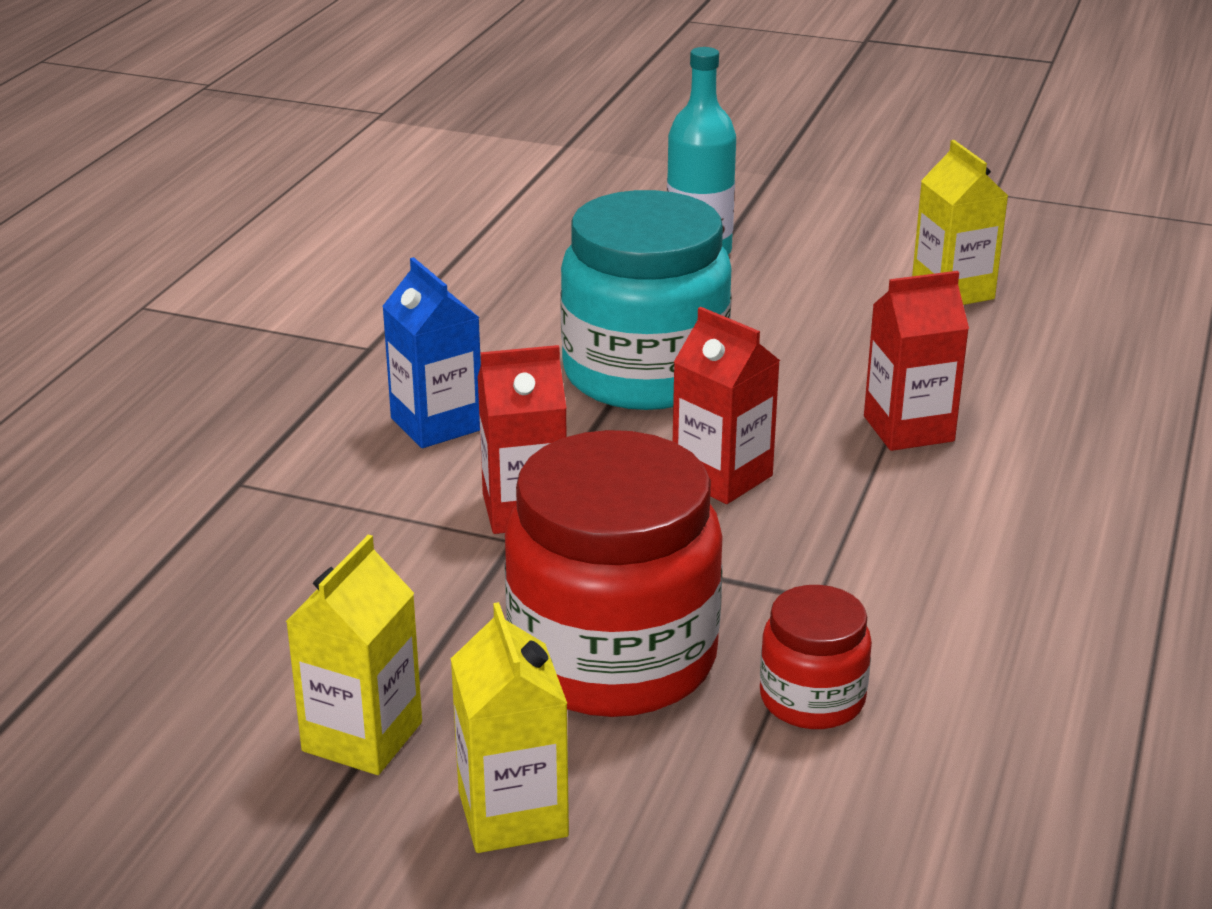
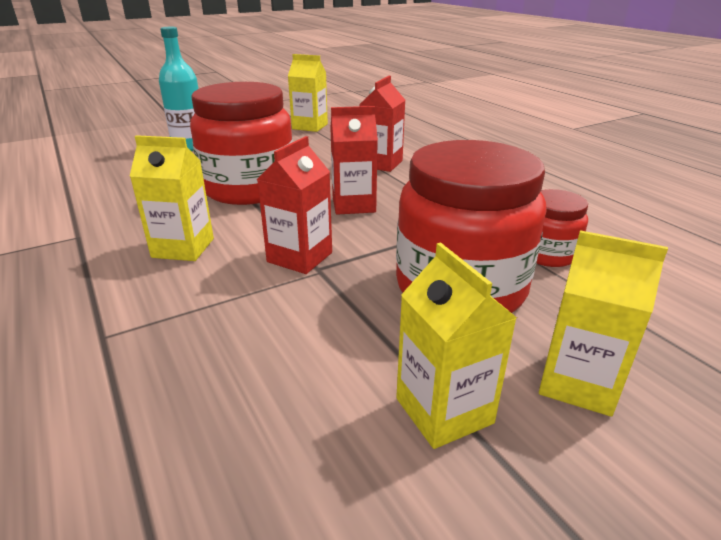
camera: 50 degrees left, 0 degrees up
blue carton [382,257,481,448] -> yellow carton [130,135,214,261]
turquoise jar [560,190,732,410] -> red jar [190,82,293,205]

